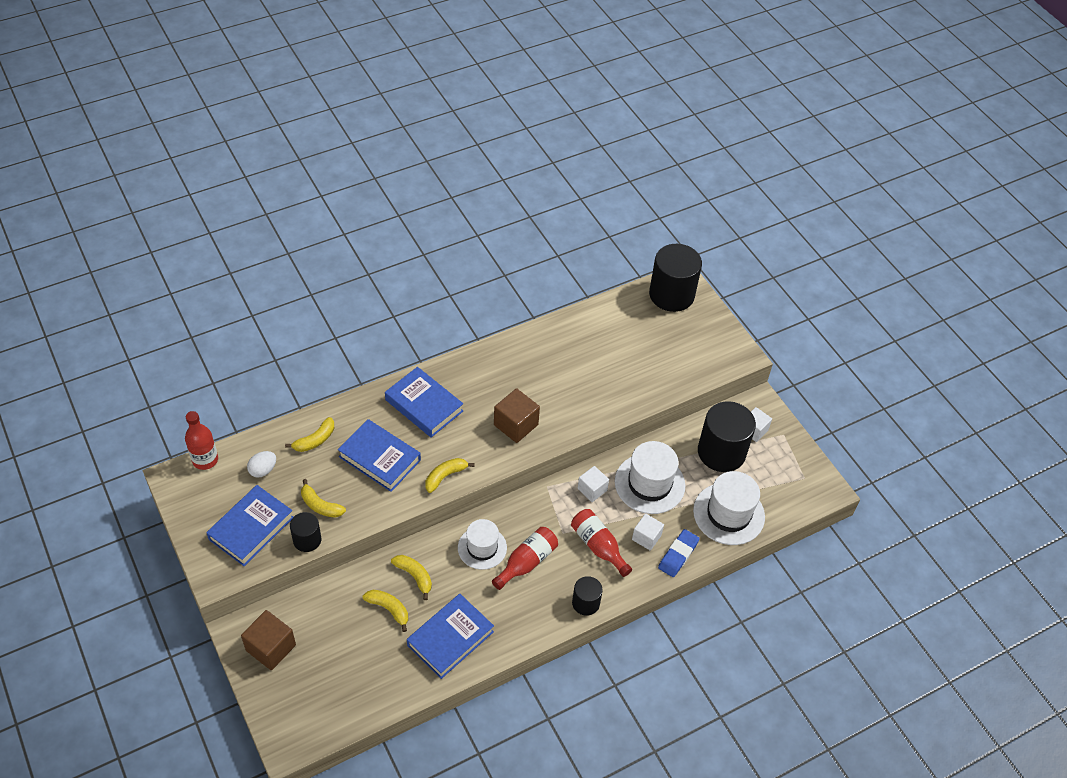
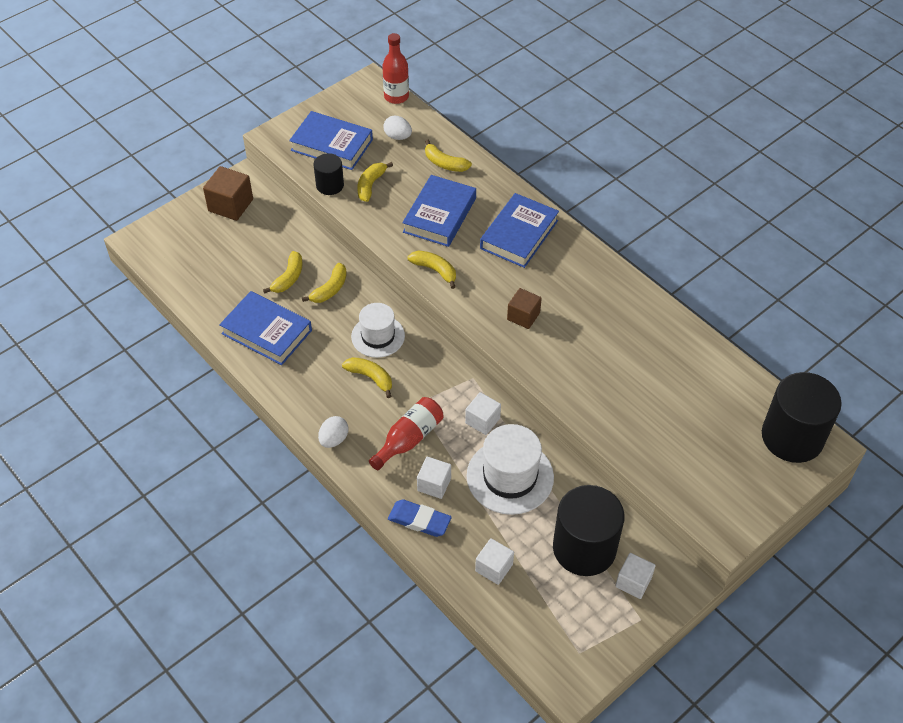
camera: 80 degrees right, 0 degrees up
red bottle [492,527,558,590] -> yellow banana [342,357,392,398]
brown cube [494,388,540,443] -> brown cube [507,288,542,329], size x0.67
black cylinder [572,576,603,616] -> white egg [318,416,348,448]
white hat [693,471,765,545] -> white cube [475,538,514,585]

